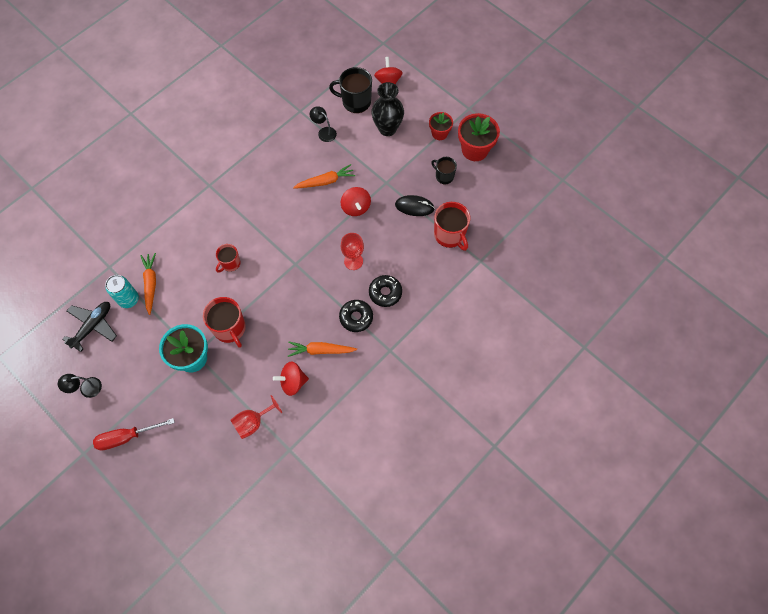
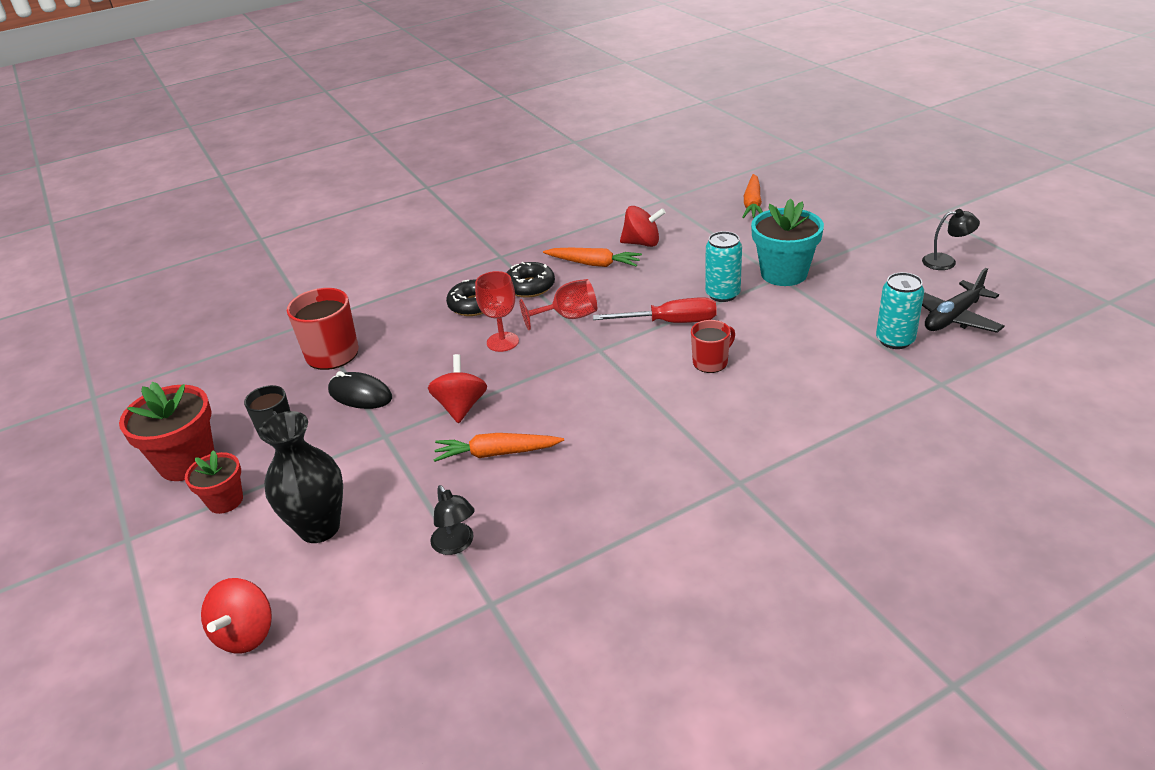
camera: 160 degrees left, 30 degrees down
red screwdriver [93,418,175,450] -> red screwdriver moved to [593,297,717,323]
orange carrot [140,253,156,315] -> orange carrot moved to [742,174,763,218]
red mug [203,297,246,348] -> turquoise can [705,231,742,302]
red goblet [230,395,282,439] -> red goblet moved to [519,279,597,330]
black mug [329,67,372,113] -> none

